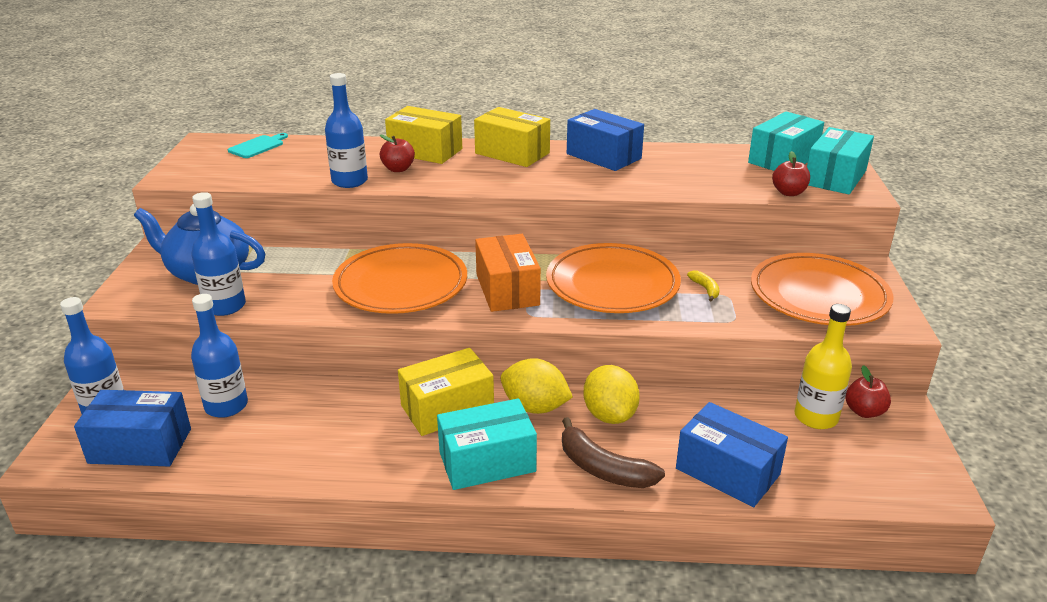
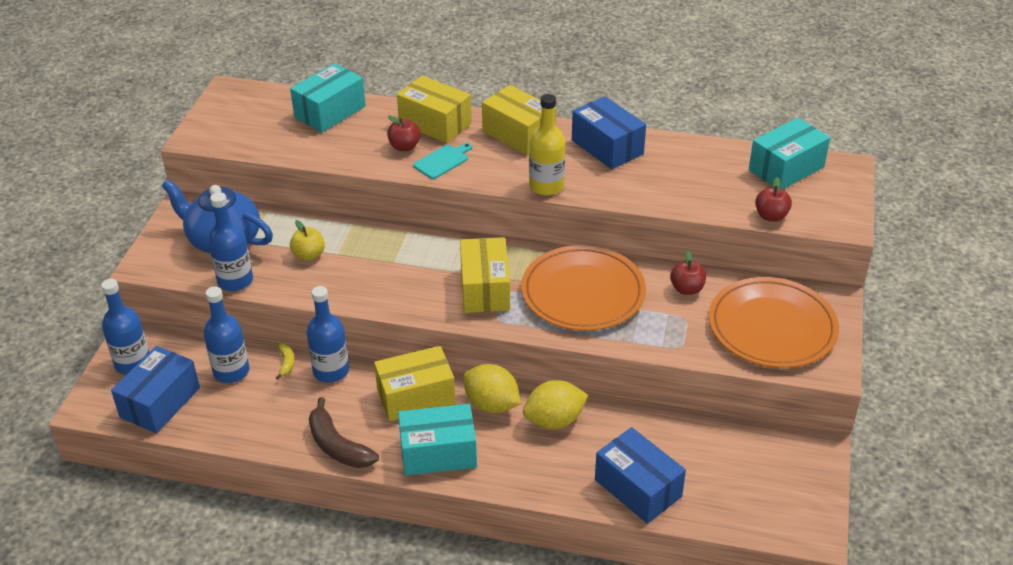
camera: 10 degrees right, 10 degrees up
blue box [74,390,191,466] -> blue box turned 75 degrees counterclockwise [111,346,200,434]
turquoise cutting board [228,133,288,158] -> turquoise cutting board moved to [413,143,472,179]
blue bottle [325,73,368,188] -> blue bottle moved to [307,286,349,383]
orange plate [332,243,467,314] -> none
orange box [475,234,541,312] -> yellow box [460,237,510,313]
brown banana [562,417,665,488] -> brown banana moved to [309,397,379,468]
yellow lemon [583,365,640,424] -> yellow lemon turned 75 degrees clockwise [523,380,588,429]
yellow banana [687,270,719,301] -> yellow banana moved to [276,343,294,380]
yellow bottle [794,304,852,429] -> yellow bottle moved to [529,94,566,196]
turquoise box [807,127,874,195] -> turquoise box moved to [290,63,366,133]
red apple [845,365,891,418] -> red apple moved to [670,251,706,295]
none -> yellow apple [290,220,325,261]

